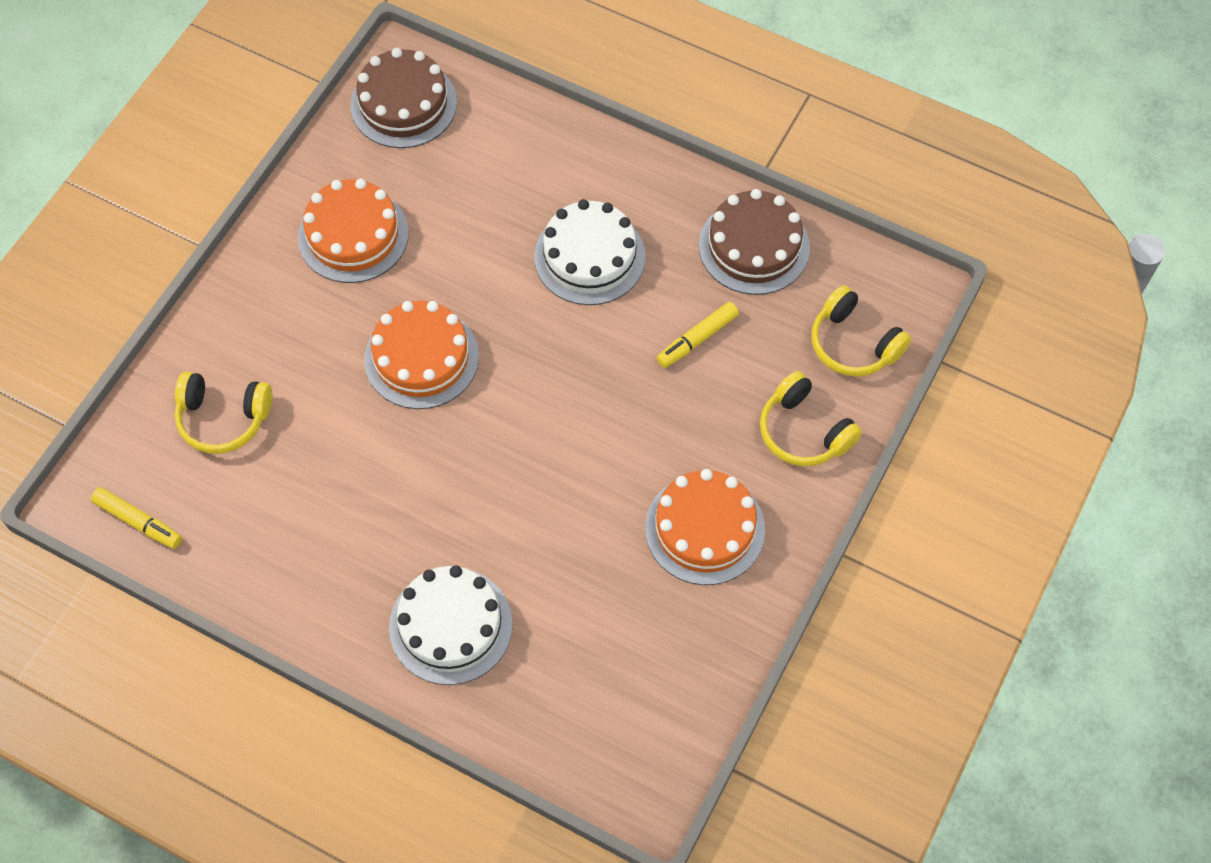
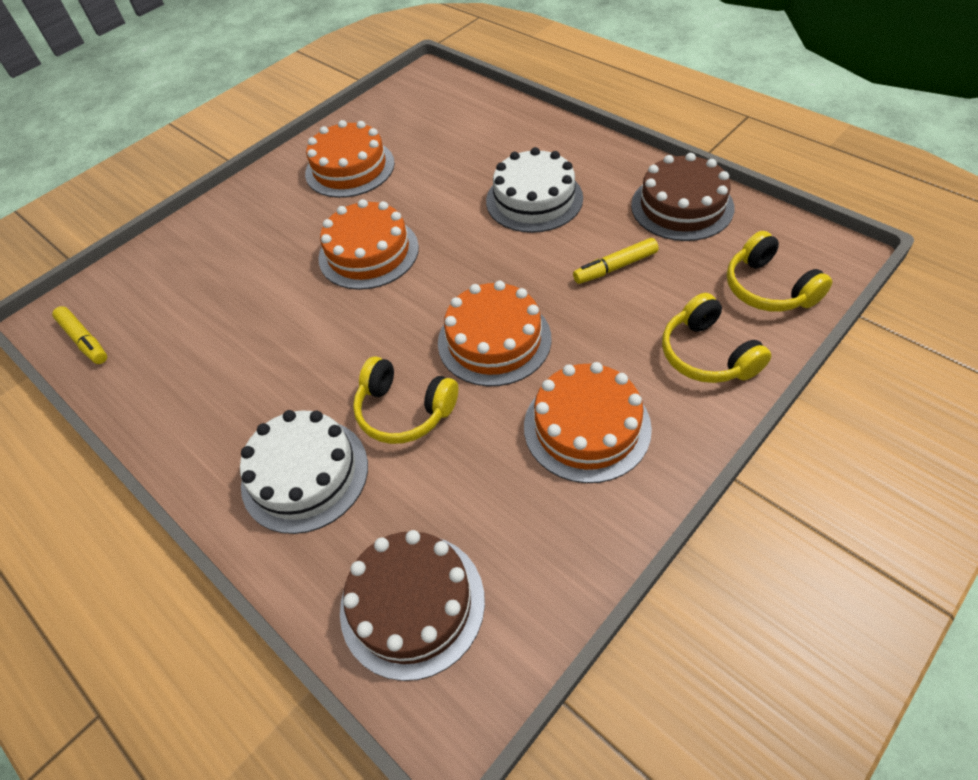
camera: 20 degrees right, 10 degrees down
yellow headphones [175,371,273,454] -> yellow headphones moved to [353,357,458,444]
brown cake [350,48,457,148] -> brown cake moved to [340,530,485,681]
none -> orange cake [438,281,552,386]

